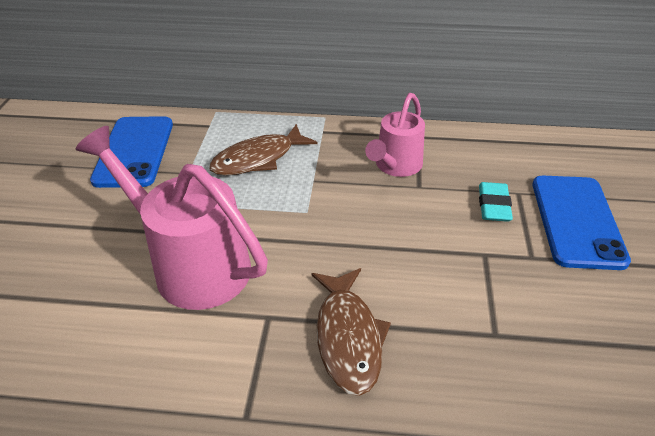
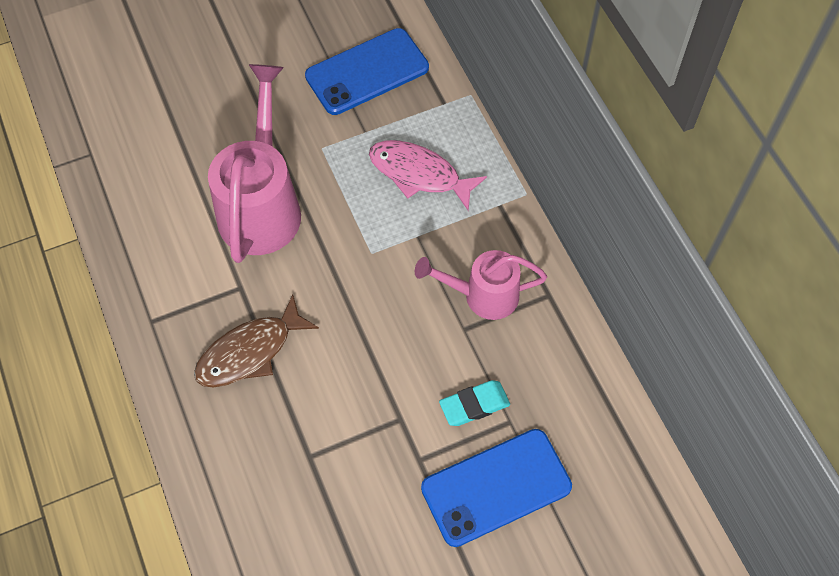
camera: 60 degrees right, 20 degrees up
brown fish [209,124,317,176] -> pink fish [369,140,487,211]

